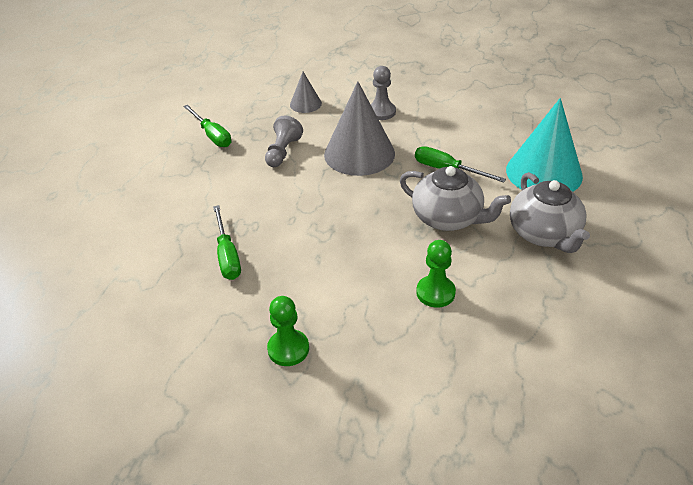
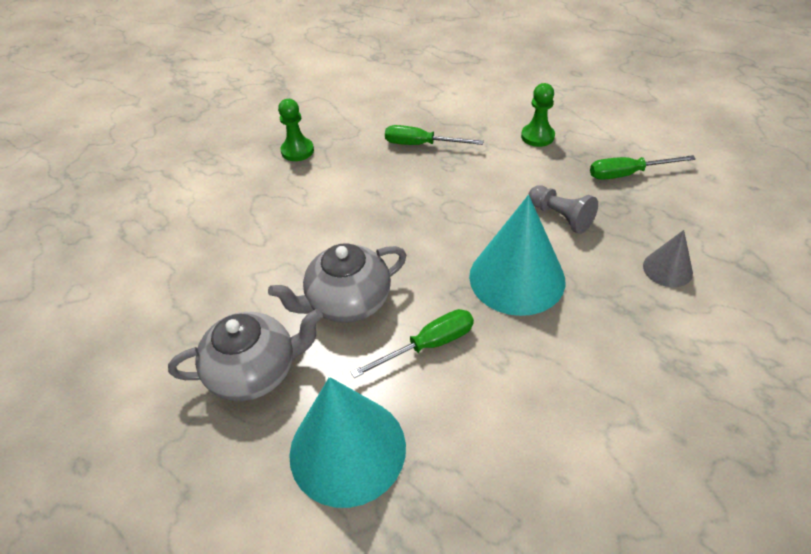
camera: 120 degrees right, 5 degrees up
grey cone [324,81,395,176] -> turquoise cone [469,195,565,316]
grey pawn [371,66,396,120] -> none
green pawn [416,240,456,308] -> green pawn moved to [521,83,555,147]
grey teapot [510,172,590,253] -> grey teapot turned 150 degrees clockwise [168,309,323,401]

